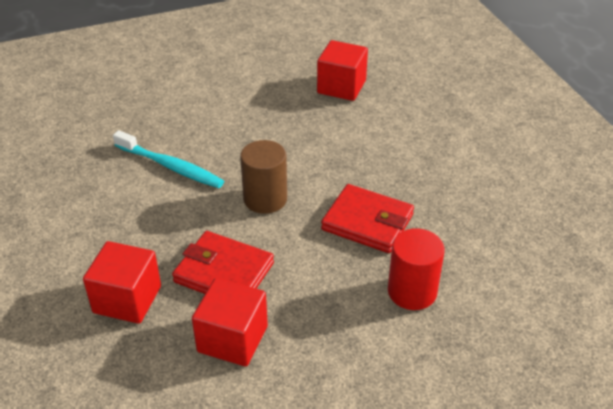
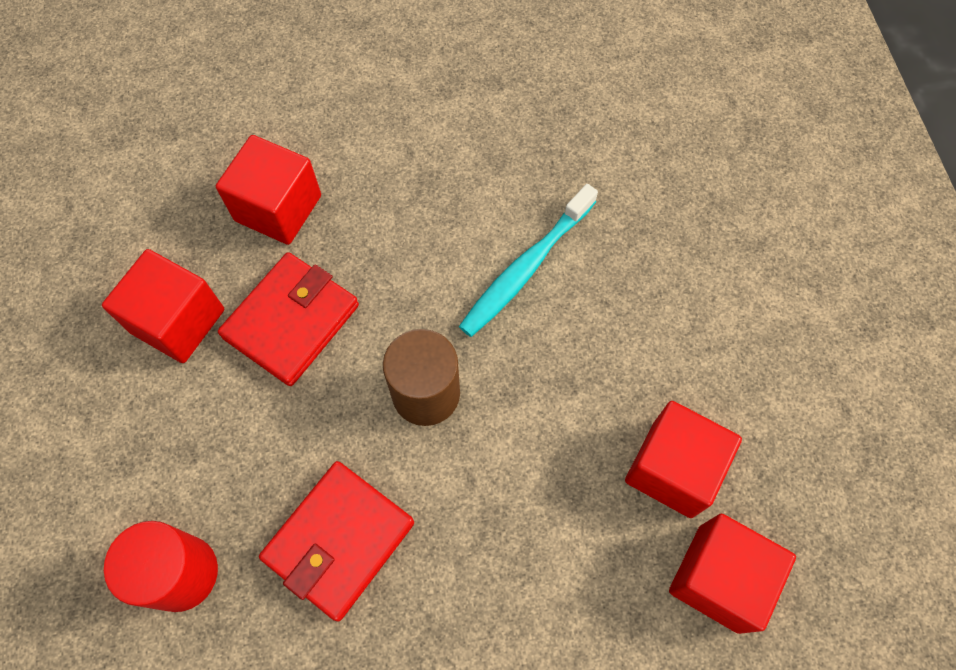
camera: 100 degrees right, 25 degrees up
none -> red cube [625,401,742,518]

